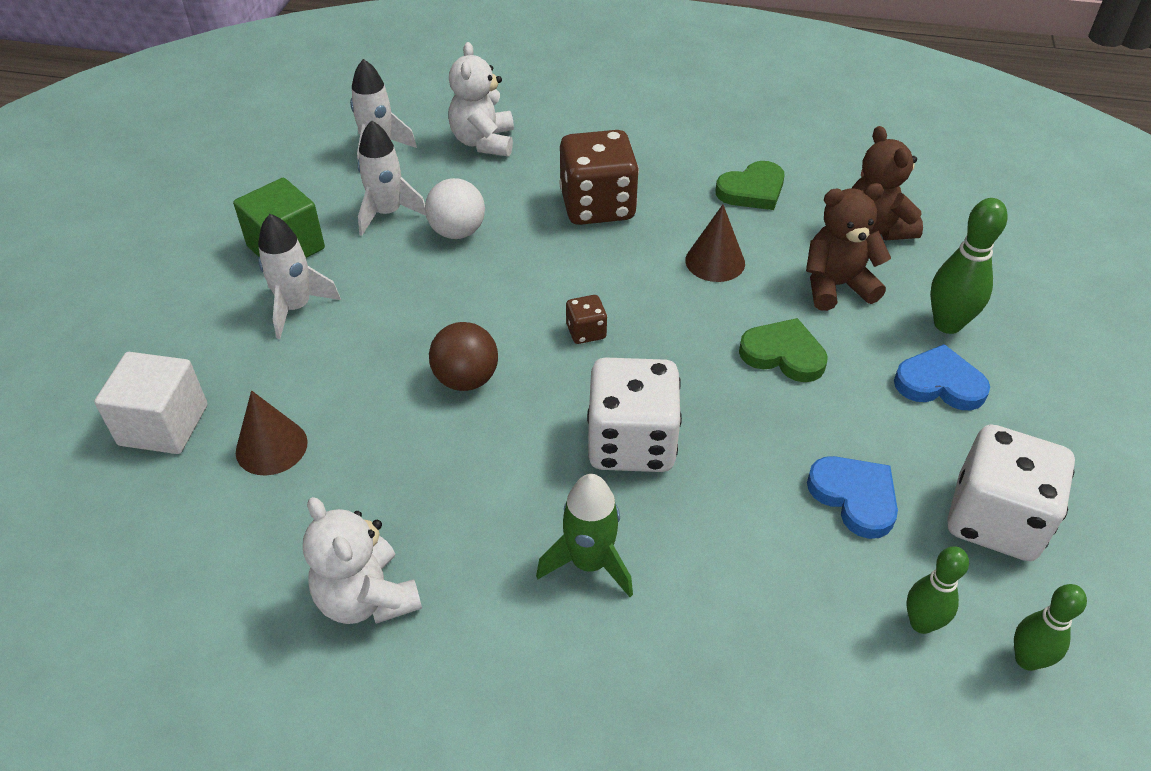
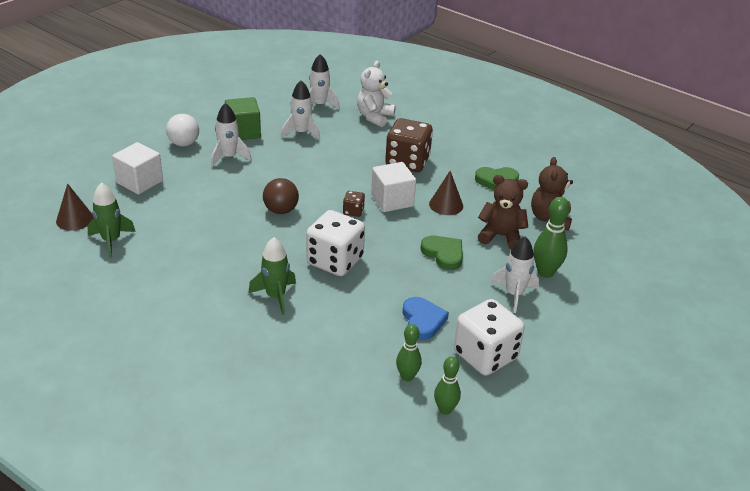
camera: 25 degrees right, 10 degrees down
brown cone [236,390,308,476] -> brown cone moved to [56,184,94,231]
white teddy bear [303,497,422,624] -> none
white ball [425,178,485,239] -> white ball moved to [166,114,199,146]
blue heart [894,344,990,410] -> white rocket [490,236,539,313]
none -> green rocket [87,182,136,258]
none -> white cube [371,162,416,212]

